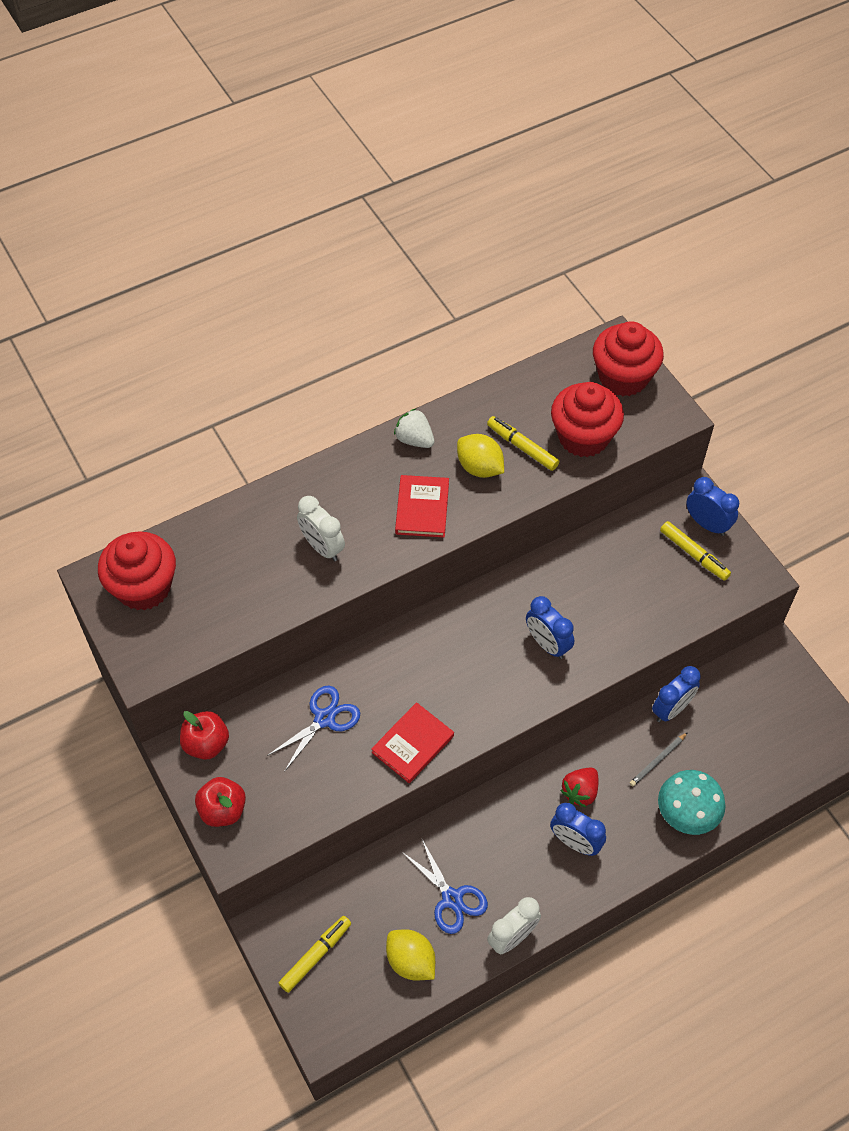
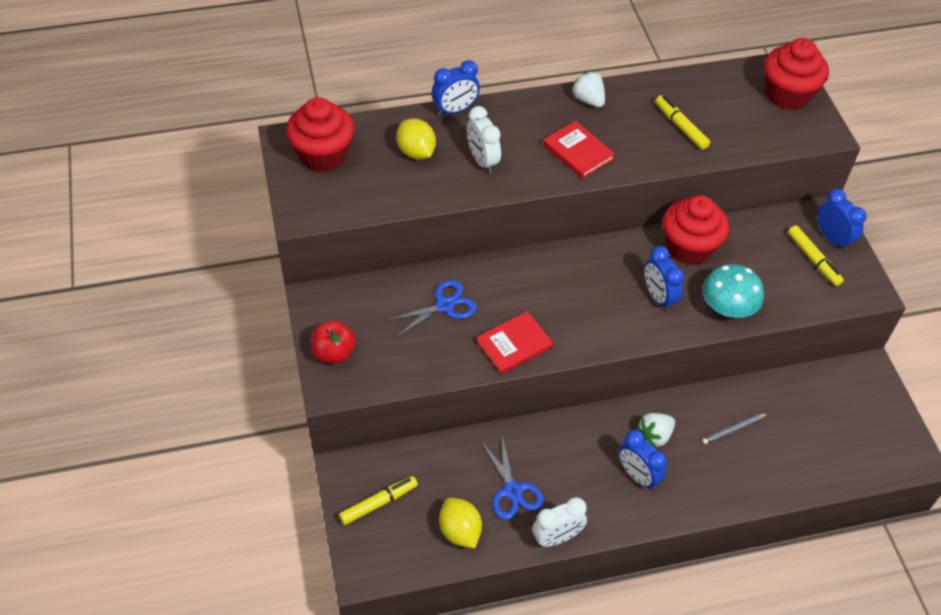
camera: 15 degrees right, 5 degrees down
red apple [180,711,229,760] -> none
red book [395,475,449,538] -> red book turned 60 degrees counterclockwise [543,121,615,179]
yellow lemon [457,434,504,478] -> yellow lemon moved to [397,118,436,159]
red cupcake [551,382,624,457] -> red cupcake moved to [663,195,729,265]
red strawberry [560,767,599,807] -> white strawberry [637,413,675,448]
blue clock [652,666,701,722] -> blue clock moved to [432,60,480,116]
turquoise mushroom [658,770,726,835] -> turquoise mushroom moved to [702,264,764,318]

